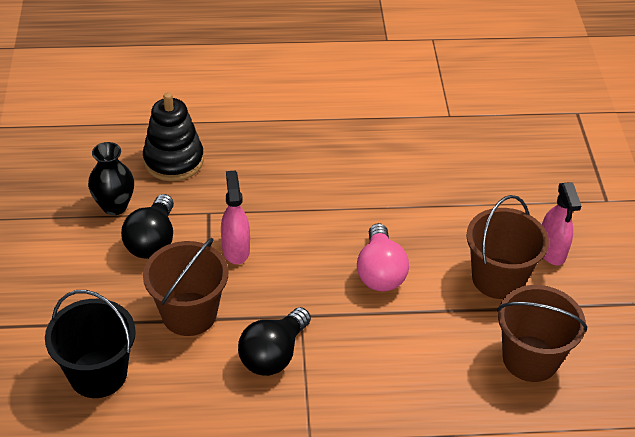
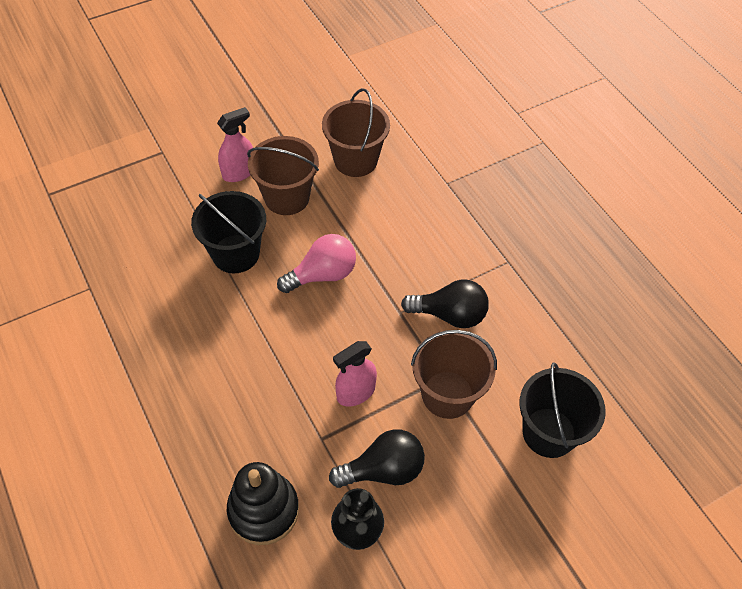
camera: 115 degrees left, 10 degrees up
none -> black bucket [191,191,266,273]

